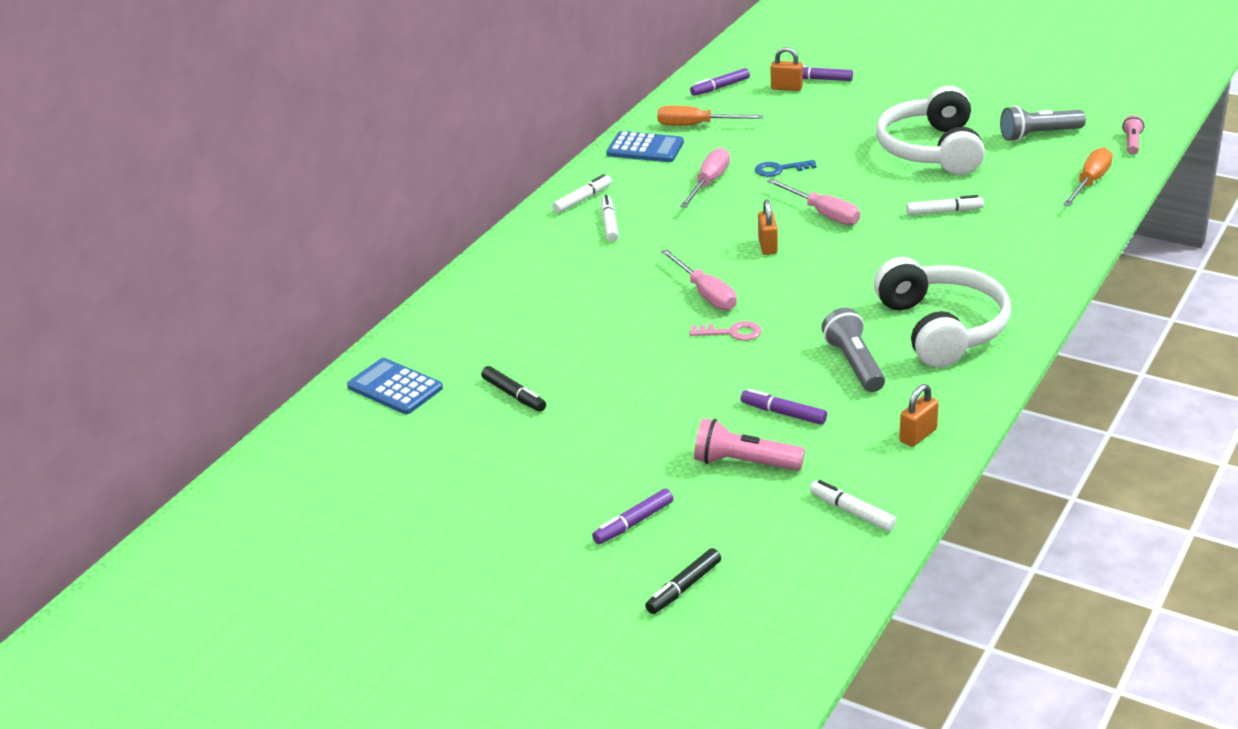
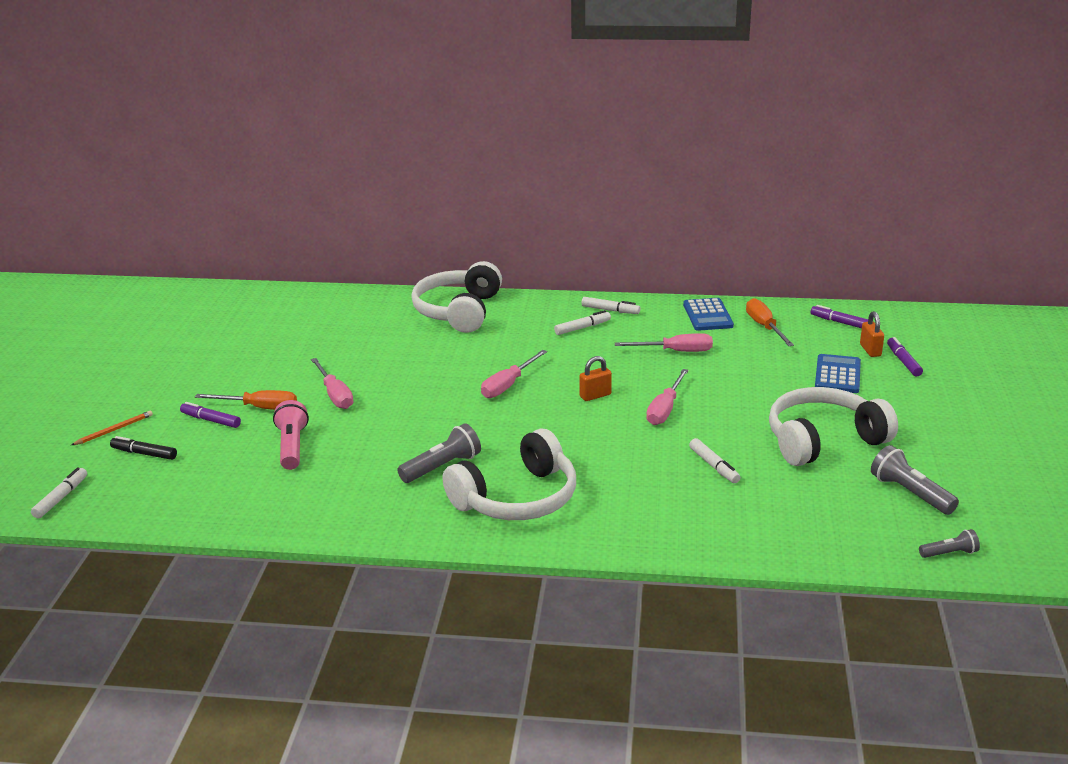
camera: 65 degrees right, 5 degrees down
blue calculator [347,358,443,414] -> blue calculator moved to [815,354,861,393]
black marker [481,366,546,412] -> none
pink key [690,321,762,341] -> none
purple marker [740,389,827,425] -> none
blue key [755,160,817,177] -> none
white marker [810,480,897,531] -> white marker moved to [31,467,87,518]
orange padlock [899,384,939,447] -> none
orange screwdriver [1063,147,1113,206] -> orange screwdriver moved to [195,390,297,410]
pink flashlight [1122,115,1144,155] -> grey flashlight [919,529,980,558]
none -> orange pencil [71,411,153,445]
none -> pink screwdriver [311,358,353,409]
none -> white headphones [411,261,502,333]

